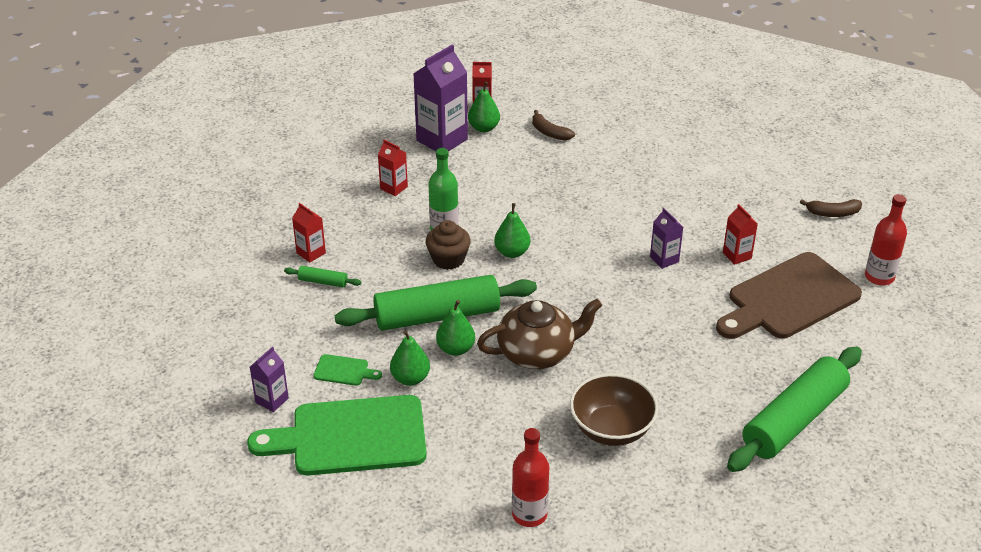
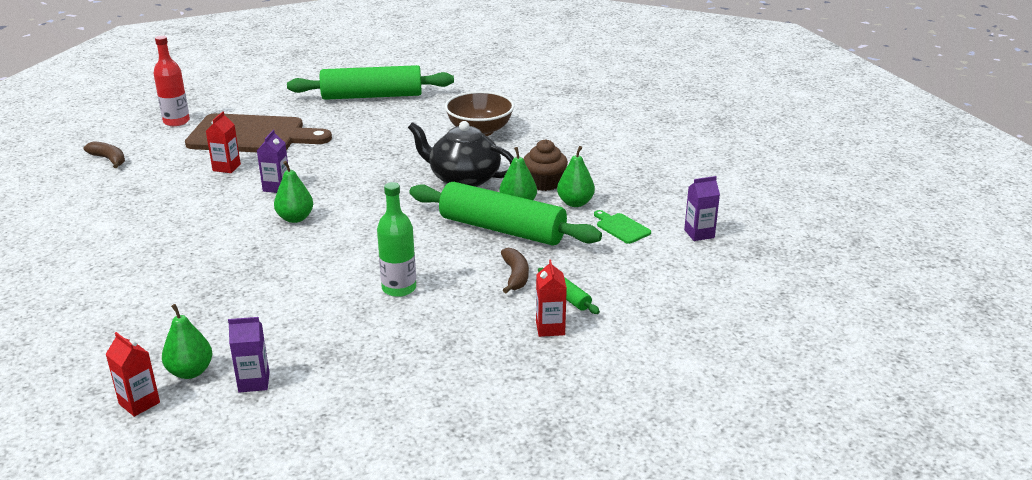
camera: 140 degrees left, 10 degrees down
green cutting board [247,395,427,476] -> none
red carton [378,140,408,196] -> none
purple carton [413,45,468,151] -> purple carton [228,317,270,393], size x0.51
brown cupcake [426,220,471,270] -> brown cupcake moved to [524,139,568,191]
brown teapot [477,299,602,369] -> black teapot [408,121,514,187]
green pear [494,203,530,258] -> green pear moved to [274,161,313,223]
red bottle [512,428,549,527] -> none
brown banana [532,110,575,141] -> brown banana moved to [501,248,529,293]

